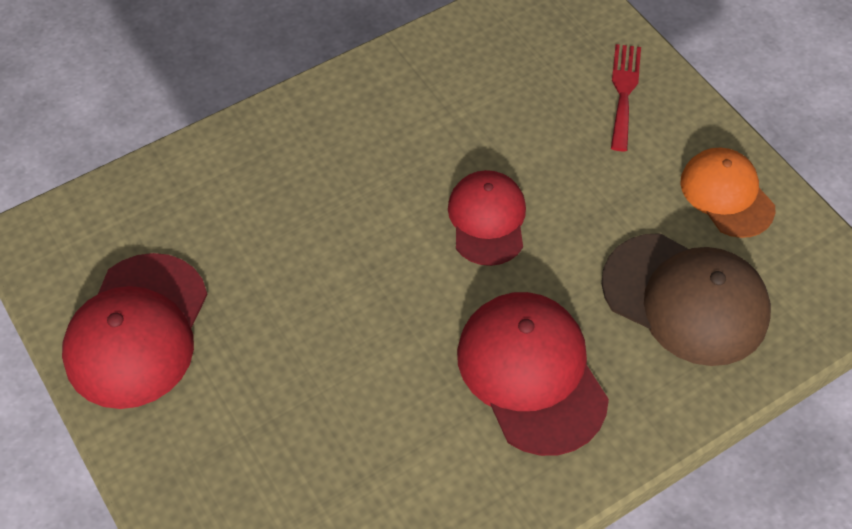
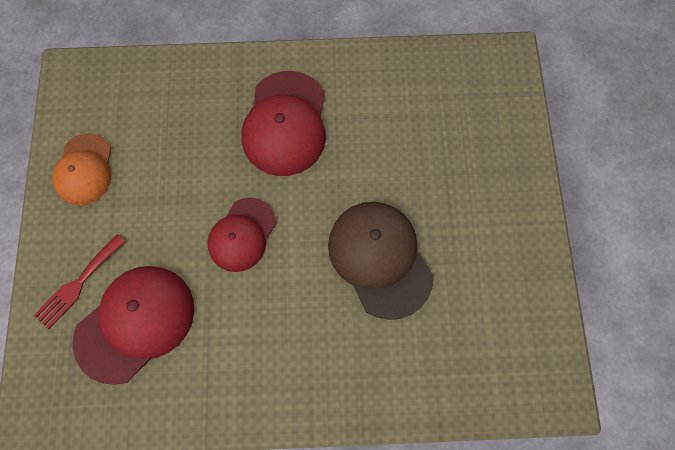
camera: 150 degrees left, 15 degrees up
red cap [62,253,208,409] -> red cap moved to [73,266,194,385]
brown cap [602,233,771,366] -> brown cap moved to [328,202,434,320]

